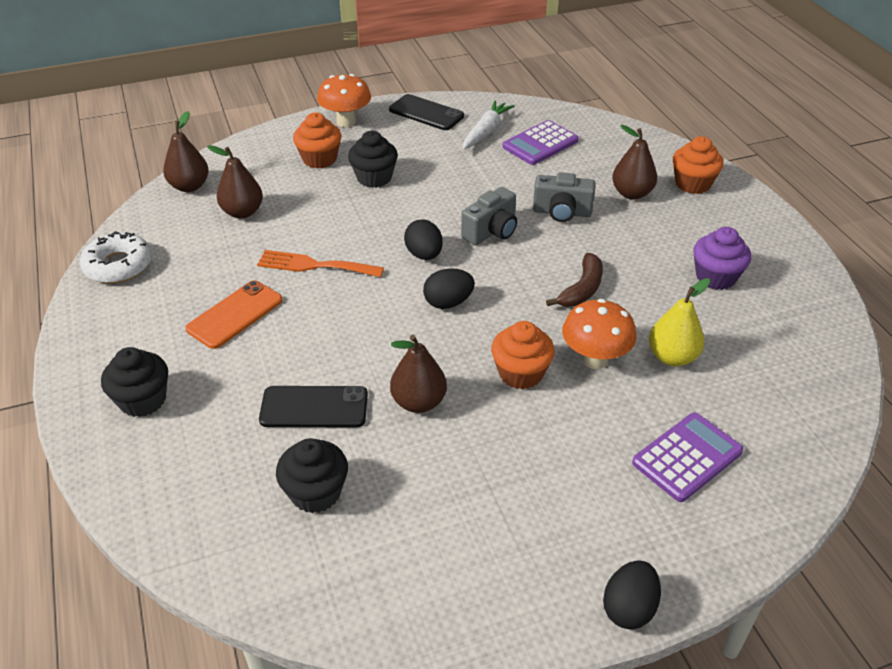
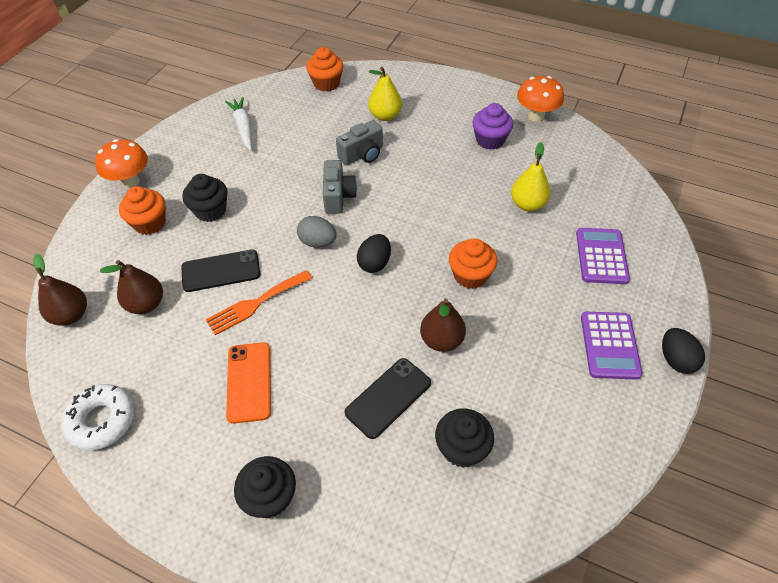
camera: 45 degrees left, 10 degrees up
black phone [389,94,464,130] -> black phone moved to [181,249,260,292]
black egg [404,220,443,260] -> grey egg [297,216,337,248]
purple calculator [502,120,579,165] -> purple calculator moved to [581,312,643,380]
brown banana [546,253,603,307] -> none
orange mushroom [562,299,636,369] -> orange mushroom moved to [517,76,564,122]
brown pear [612,125,657,199] -> yellow pear [368,67,402,121]
orange cupcake [673,136,724,194] -> orange cupcake moved to [306,47,343,91]

